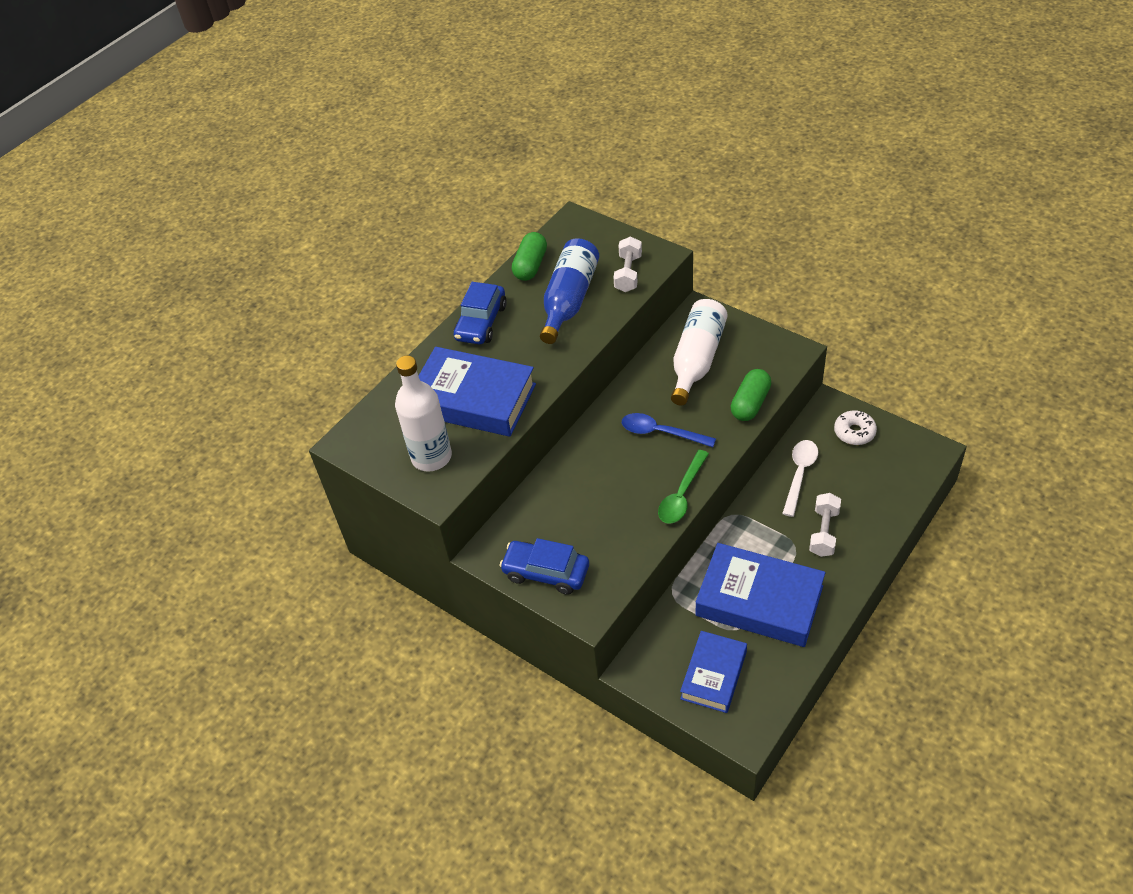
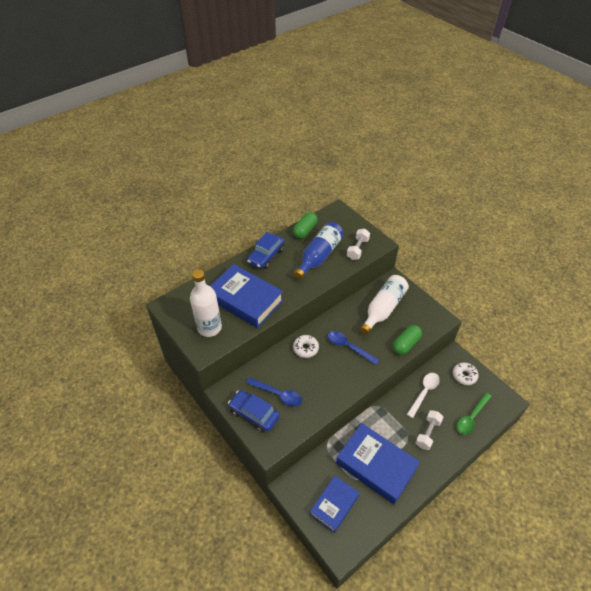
camera: 10 degrees right, 0 degrees up
green spoon [658,450,709,524] -> green spoon moved to [457,393,492,435]
none -> blue spoon [246,377,302,406]
none -> white donut [293,335,319,358]

